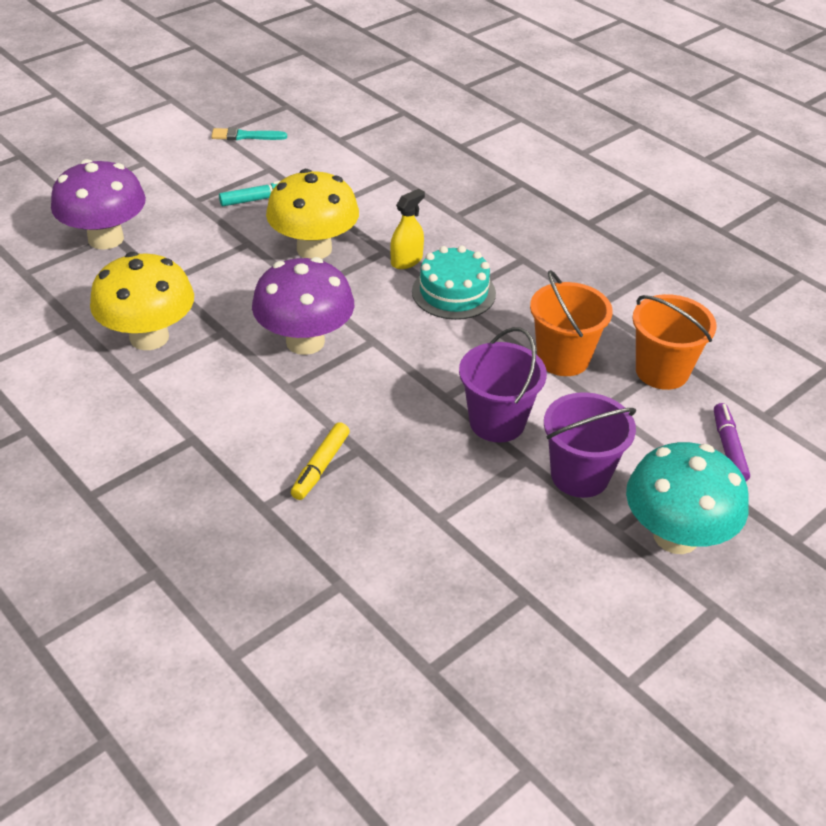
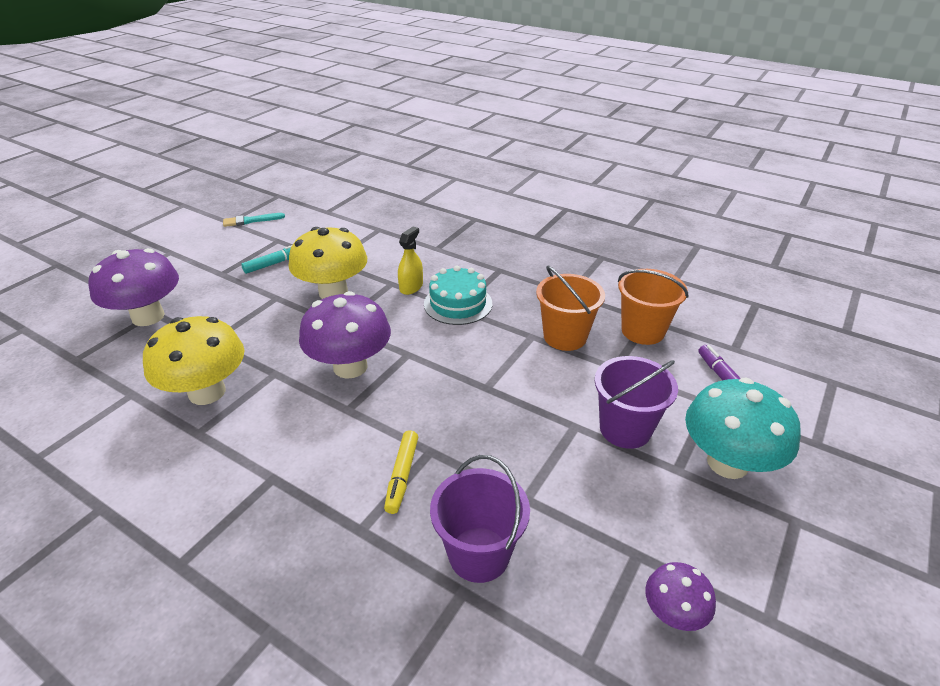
camera: 15 degrees left, 5 degrees down
purple bucket [459,327,547,442] -> purple bucket moved to [430,455,530,583]
none -> purple mushroom [645,562,716,631]

